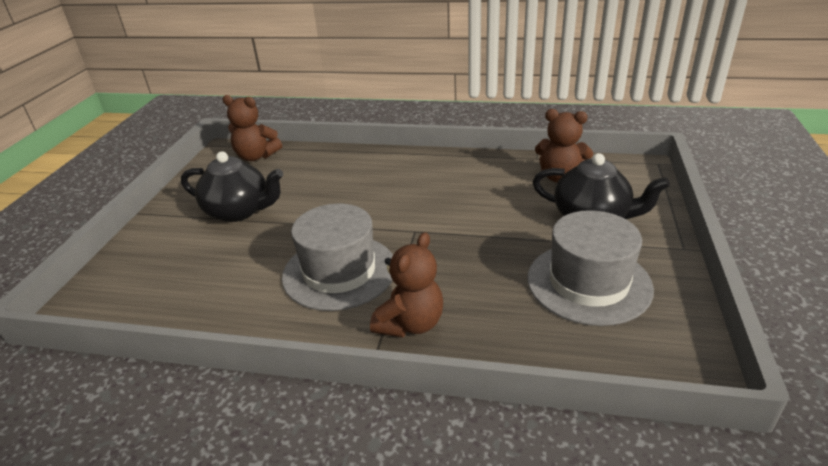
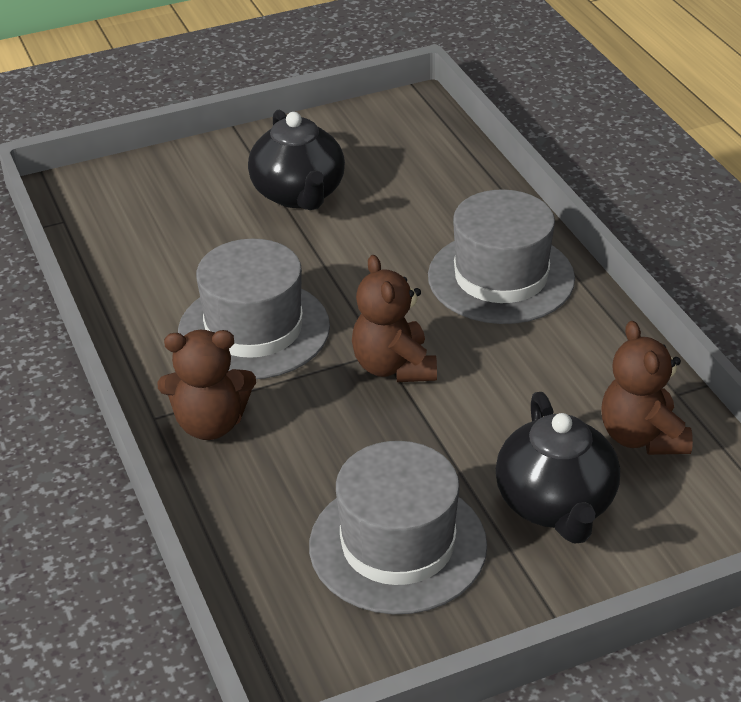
camera: 55 degrees right, 5 degrees up
brown teddy bear [222,95,282,161] -> brown teddy bear moved to [352,255,437,382]
none -> grey hat [428,189,575,324]

